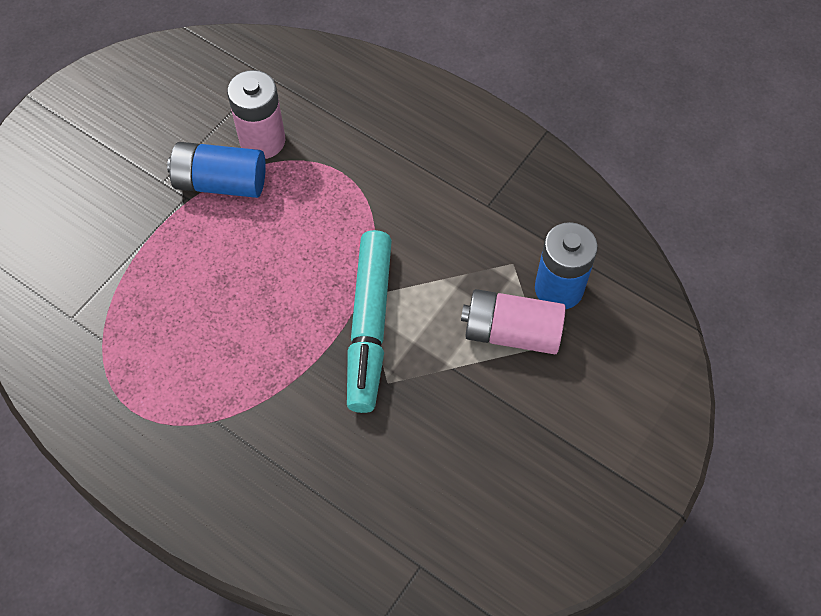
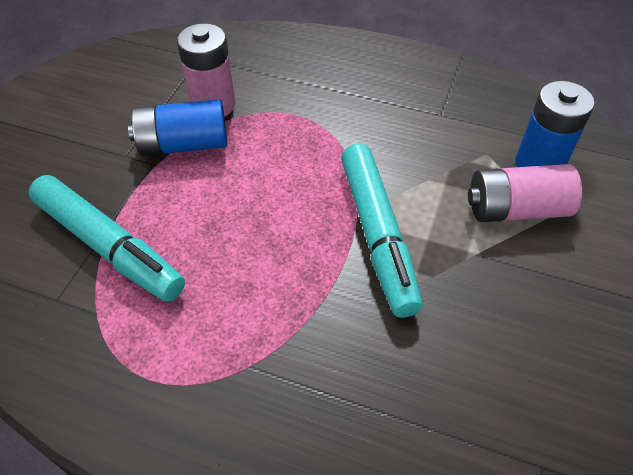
camera: 15 degrees left, 10 degrees down
none -> turquoise marker [29,175,185,302]

